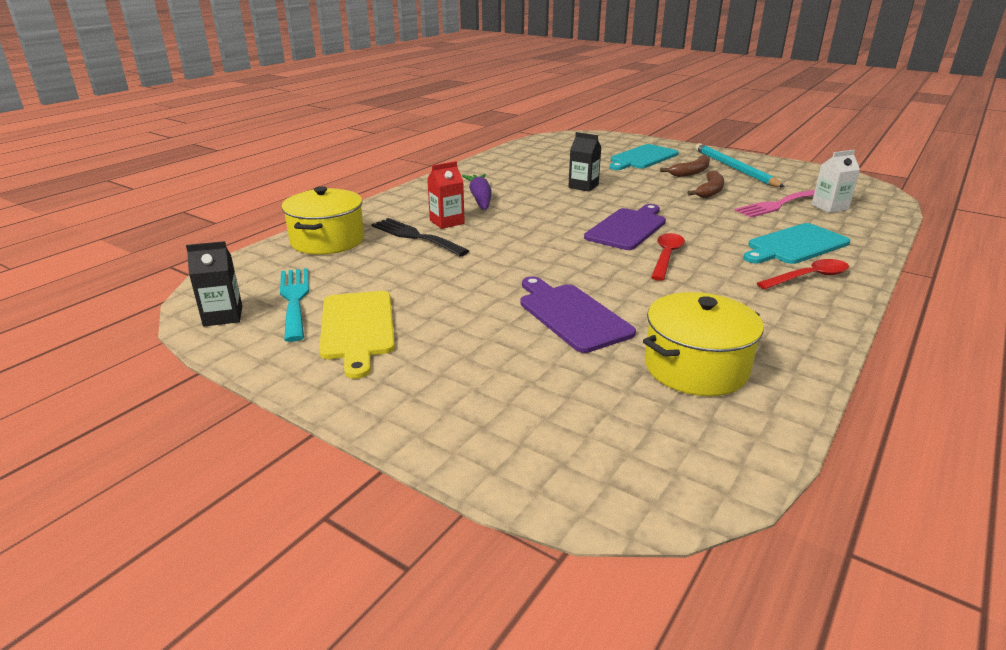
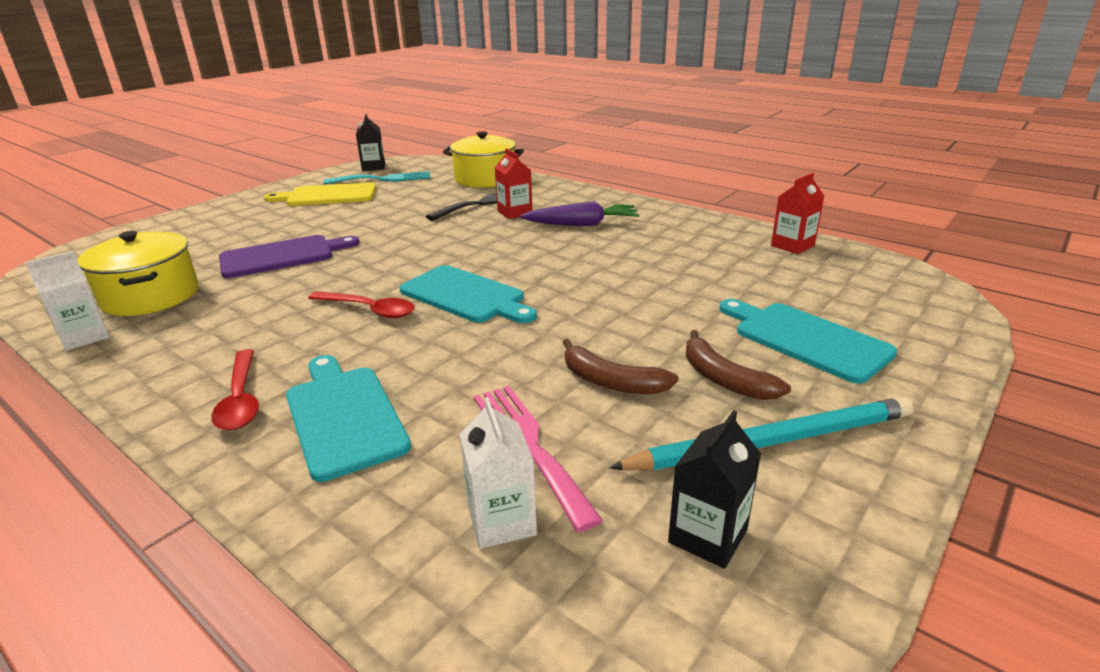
camera: 95 degrees right, 0 degrees up
black carton [568,132,601,192] -> black carton moved to [668,410,761,569]
purple cutting board [584,204,666,250] -> turquoise cutting board [400,265,537,323]
none -> white carton [25,251,110,351]
none -> red carton [771,173,824,254]

